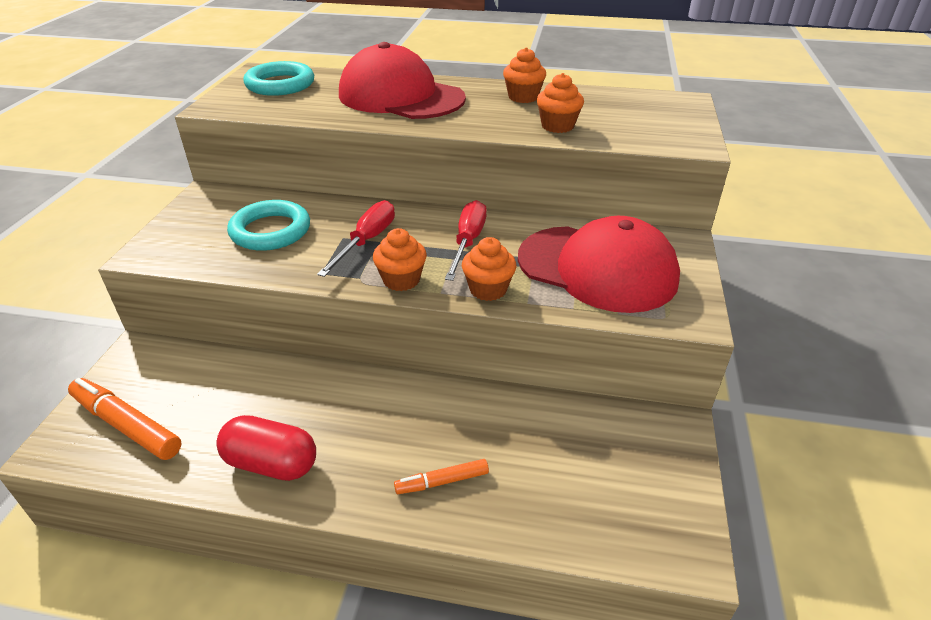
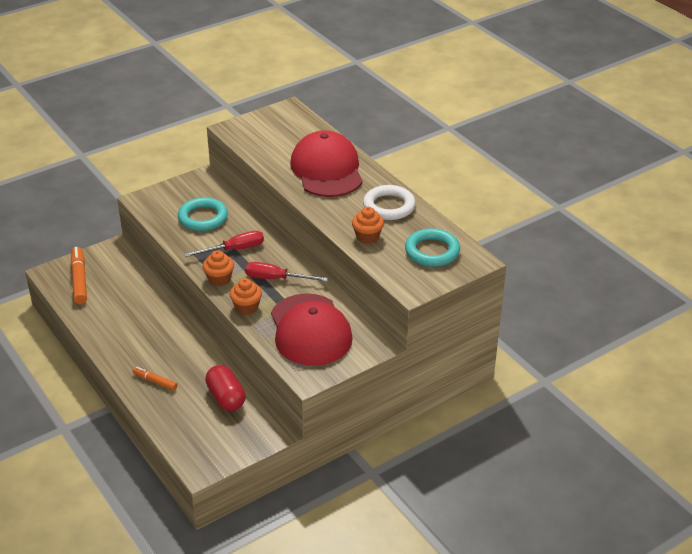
camera: 45 degrees right, 0 degrees up
red capsule [216,415,316,481] -> red capsule moved to [205,365,246,411]
turquoise ring [243,61,314,96] -> turquoise ring moved to [405,228,460,267]
red screwdriver [445,200,487,281] -> red screwdriver turned 135 degrees counterclockwise [245,262,328,281]
orange cupcake [503,47,546,103] -> white ring [363,185,416,220]

